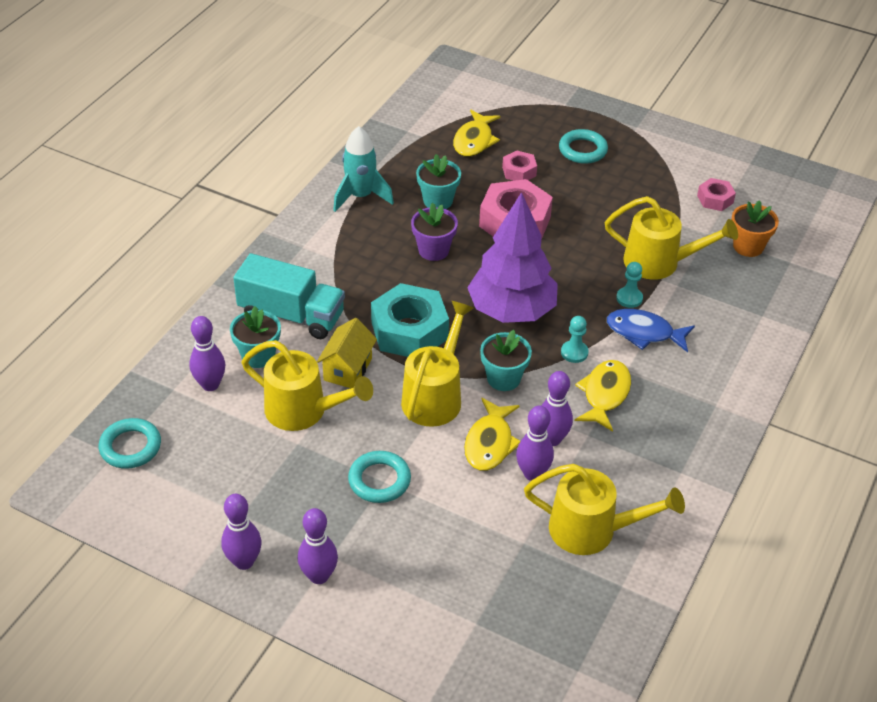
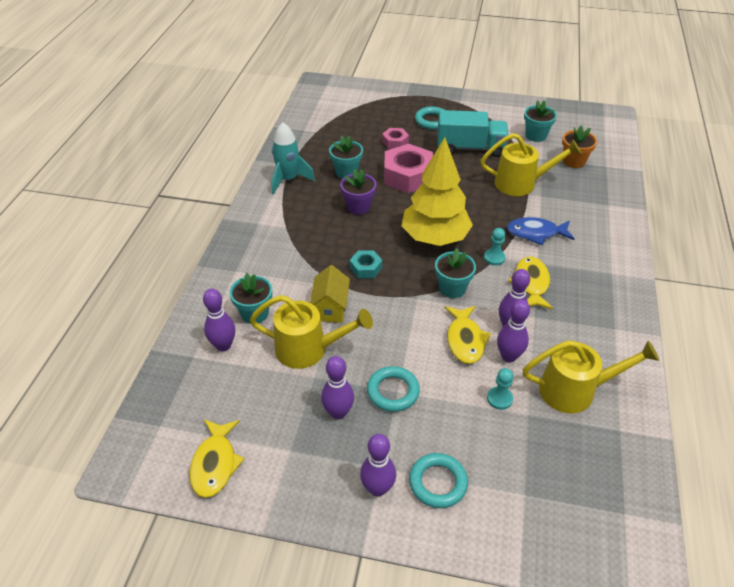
camera: 15 degrees left, 0 degrees up
turquoise ring [99,418,161,469] -> turquoise ring moved to [409,453,468,508]
purple bowling pin [221,494,262,570] -> purple bowling pin moved to [321,356,354,419]
turquoise truck [234,253,345,339] -> turquoise truck moved to [437,110,509,157]
turquoise nut [371,283,449,357] -> turquoise nut [350,251,382,279], size x0.51
yellow watering can [401,301,474,427] -> none
yellow fish [453,110,500,157] -> yellow fish moved to [189,419,245,498]
purple tree [467,192,558,323] -> yellow tree [402,137,473,246]
turquoise pawn [616,262,643,308] -> turquoise pawn moved to [487,368,513,410]
pink nut [697,178,736,211] -> turquoise flower pot [524,100,557,142]

